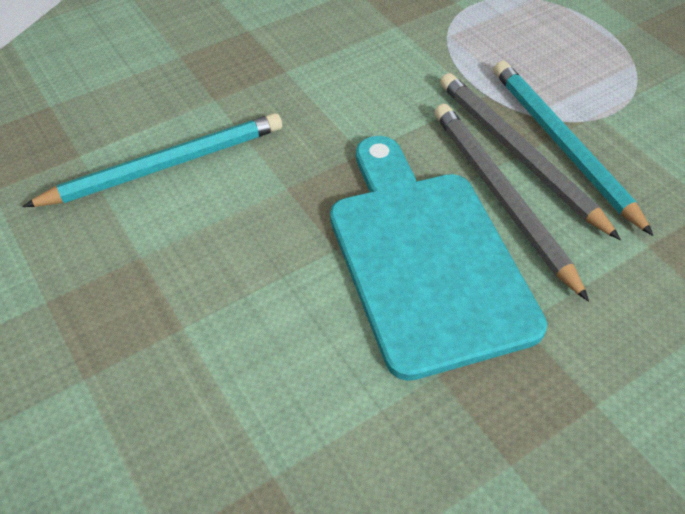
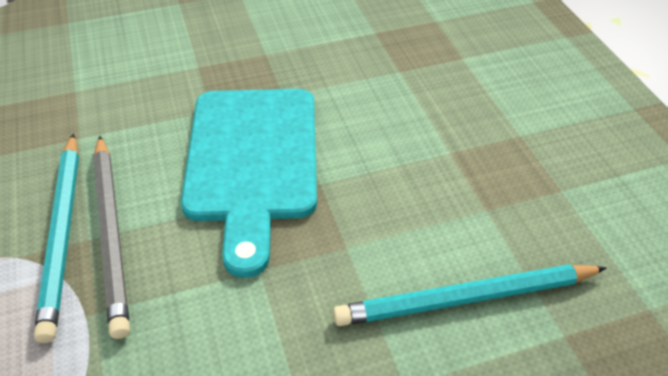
camera: 165 degrees left, 5 degrees down
grey pencil [435,104,589,302] -> none

